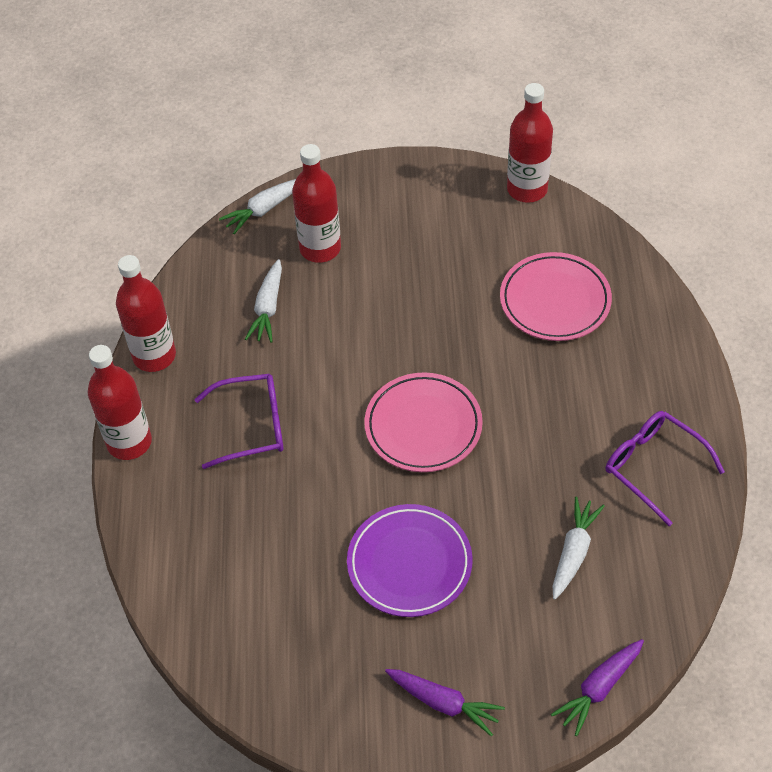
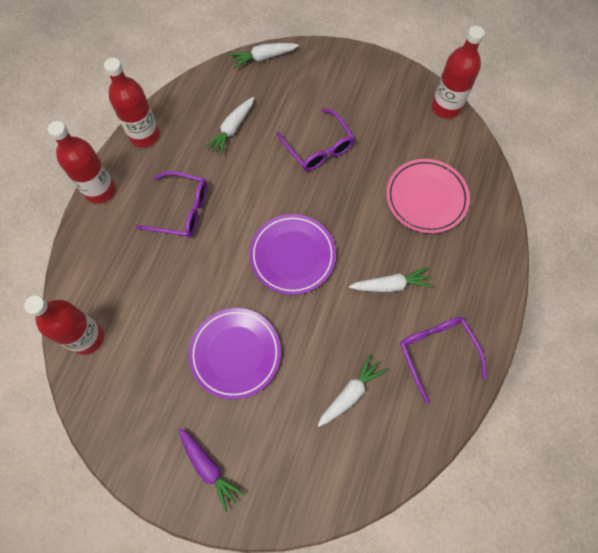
camera: 20 degrees right, 15 degrees up
red bottle [292,144,341,263] -> red bottle moved to [24,295,104,355]
pink plate [364,372,483,472] -> purple plate [249,214,336,295]
purple carrot [551,639,644,736] -> none
none -> purple glasses [276,108,355,171]
none -> white carrot [349,267,433,292]

